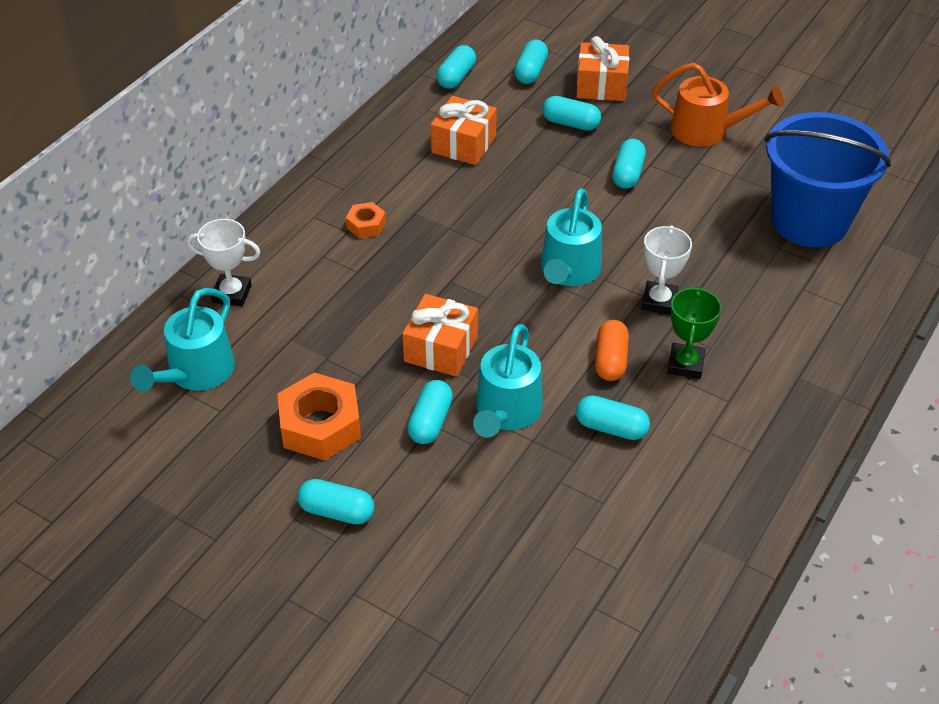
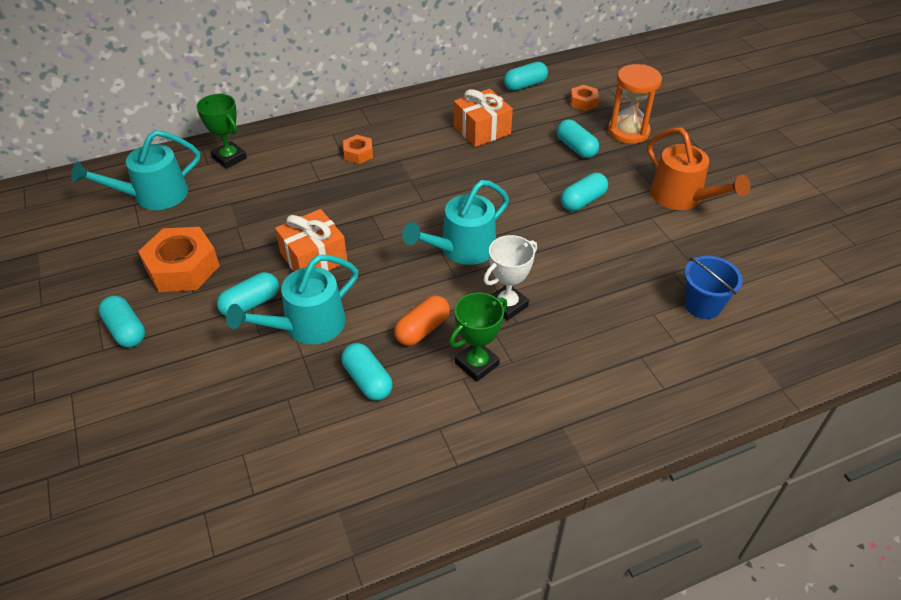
camera: 35 degrees right, 0 degrees up
white trophy [187,219,261,307] -> green trophy [197,94,247,169]
turquoise capsule [514,40,548,84] -> orange nut [570,85,599,111]
orange gift [576,36,629,101] -> orange hourglass [608,64,662,144]
blue bucket [764,112,891,247] -> blue bucket [684,256,743,319], size x0.47

